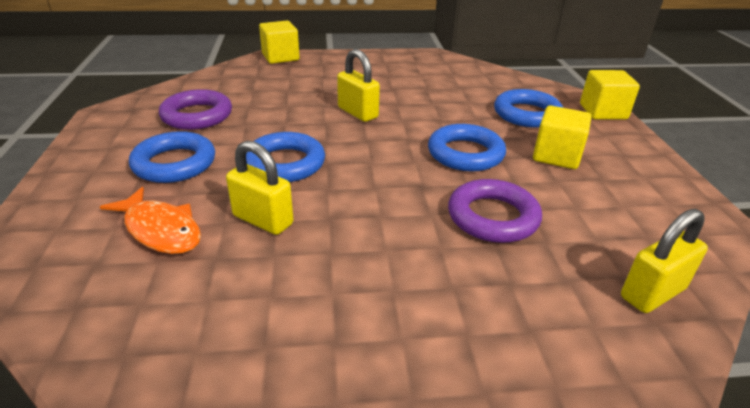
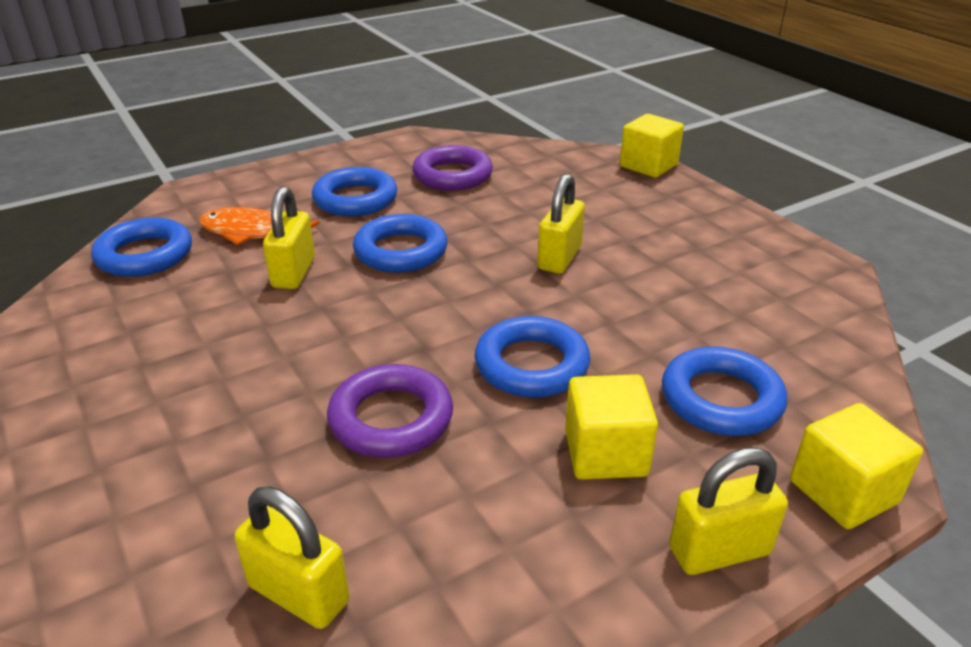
camera: 65 degrees right, 0 degrees up
orange fish [100,187,201,254] -> orange fish turned 90 degrees clockwise [199,207,320,245]
none -> blue ring [91,217,192,277]
none -> yellow padlock [669,447,788,575]

